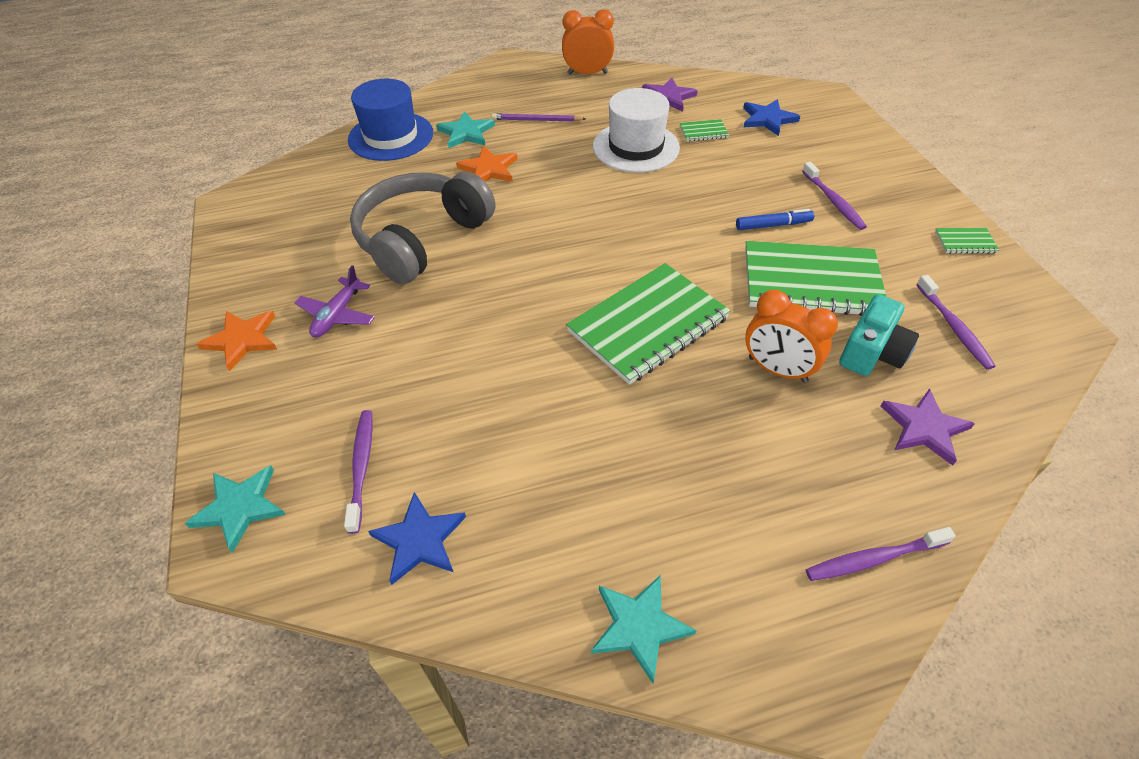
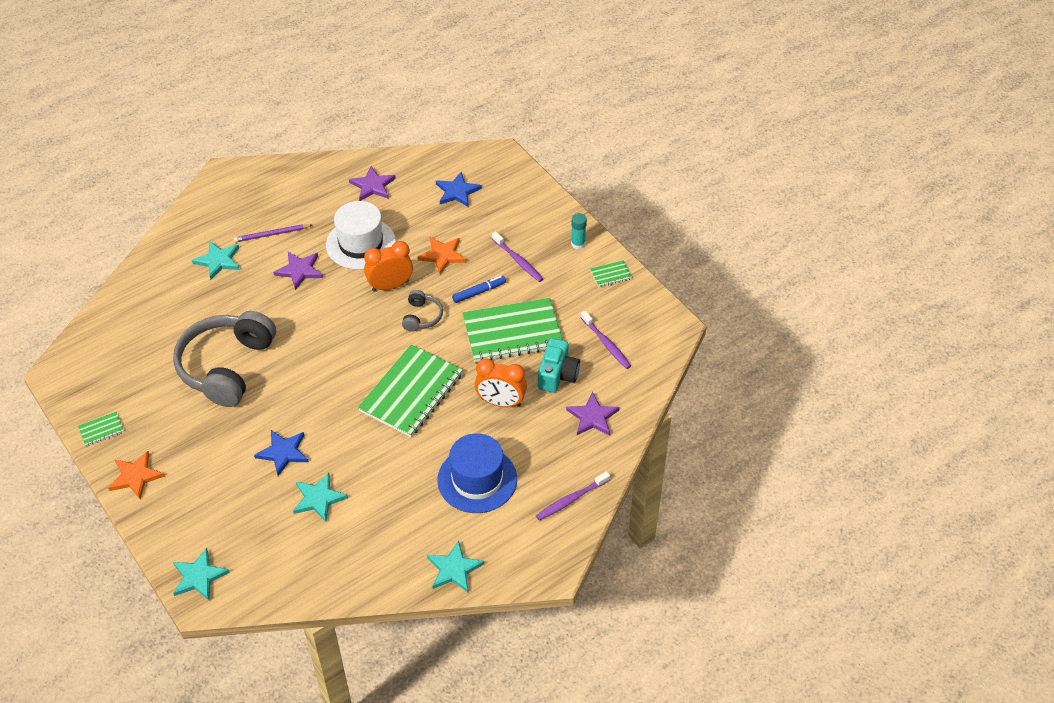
camera: 20 degrees left, 0 degrees up
purple plane [295,265,375,338] -> none
purple toothbrush [344,410,373,534] -> none
blue hat [348,79,433,161] -> blue hat moved to [437,433,517,513]
blue star [368,492,466,585] -> blue star moved to [254,430,309,476]
orange star [456,146,518,182] -> orange star moved to [417,237,466,274]
orange clock [562,9,614,75] -> orange clock moved to [364,241,413,292]
green notebook [680,119,729,141] -> green notebook moved to [78,412,124,446]
none -> purple star [273,252,323,290]
none -> turquoise star [293,473,348,522]
none -> grey headphones [402,290,443,332]
none -> turquoise glue stick [571,213,587,249]

